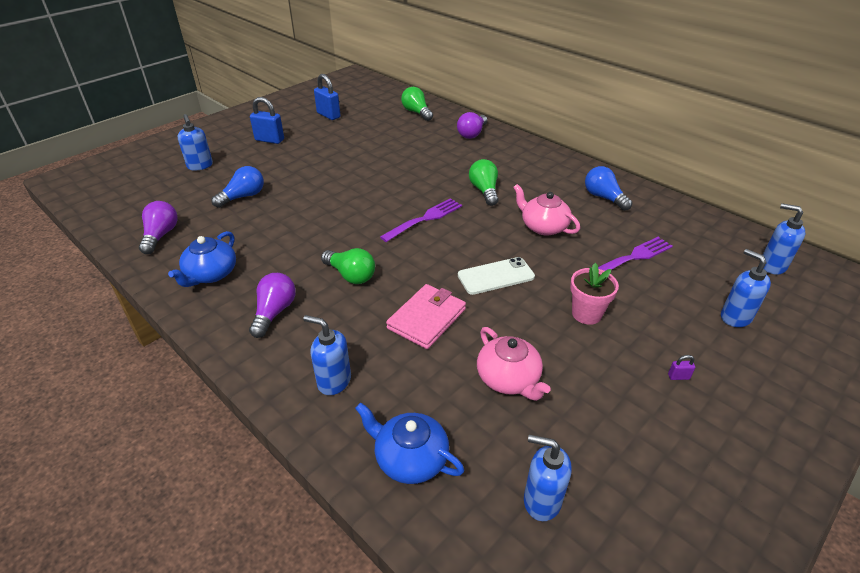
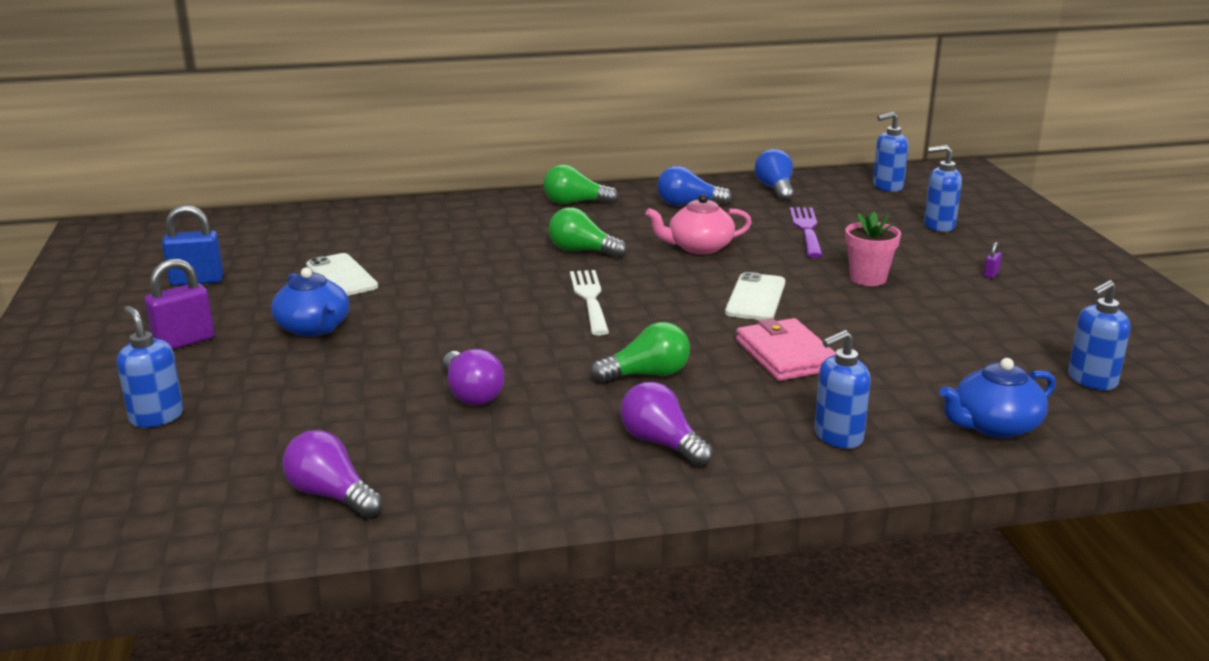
camera: 55 degrees left, 15 degrees down
blue teapot [168,231,236,287] -> blue teapot moved to [271,267,349,337]
blue soap dispenser [178,114,213,171] -> blue soap dispenser turned 135 degrees counterclockwise [117,306,184,428]
blue light bulb [211,166,264,208] -> blue light bulb moved to [755,149,794,202]
blue padlock [250,97,284,144] -> purple padlock [145,259,214,350]
purple fork [380,198,462,242] -> white fork [570,270,609,336]
green light bulb [401,87,433,121] -> green light bulb moved to [543,164,618,204]
purple light bulb [457,112,487,139] -> purple light bulb moved to [443,349,504,405]
pink teapot [477,327,550,401] -> none
none -> white phone [306,253,378,296]

